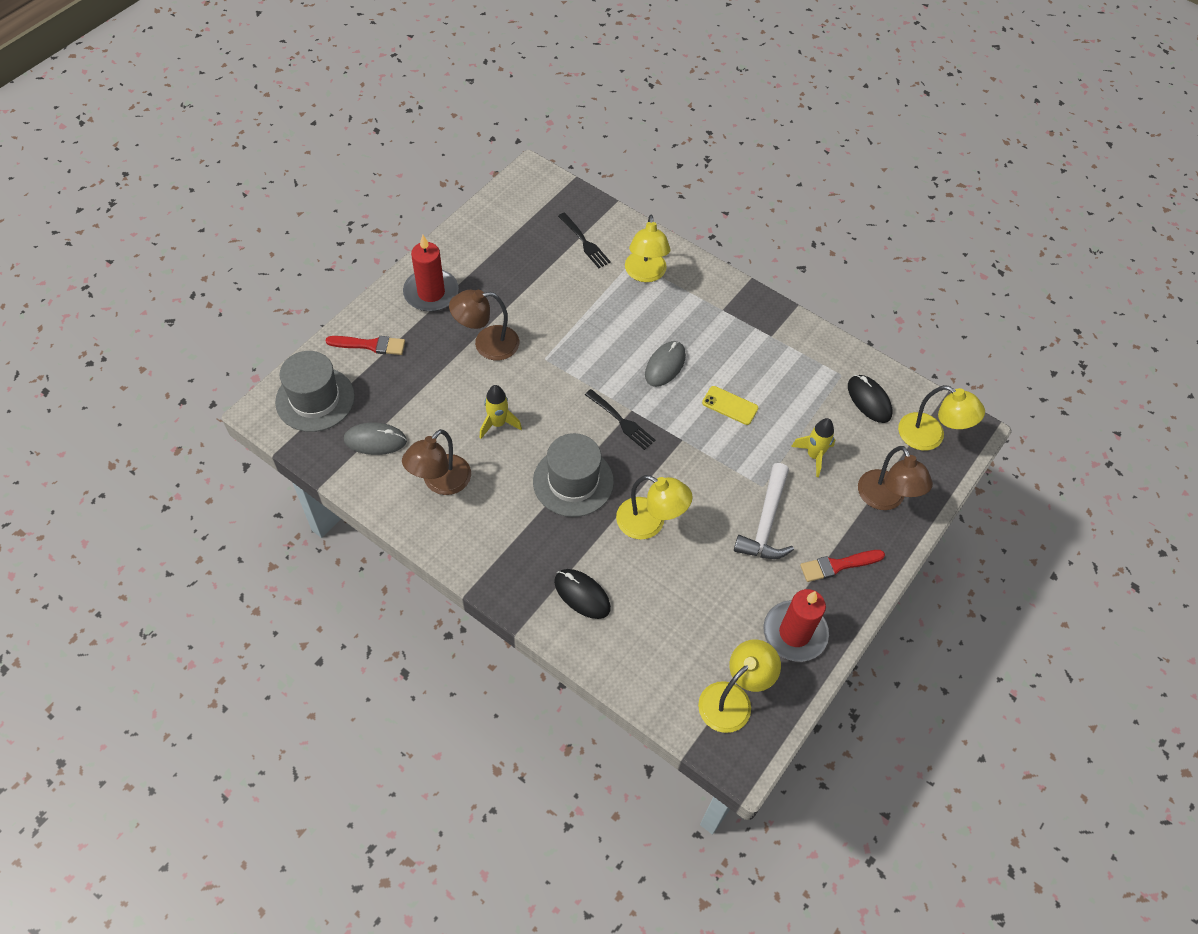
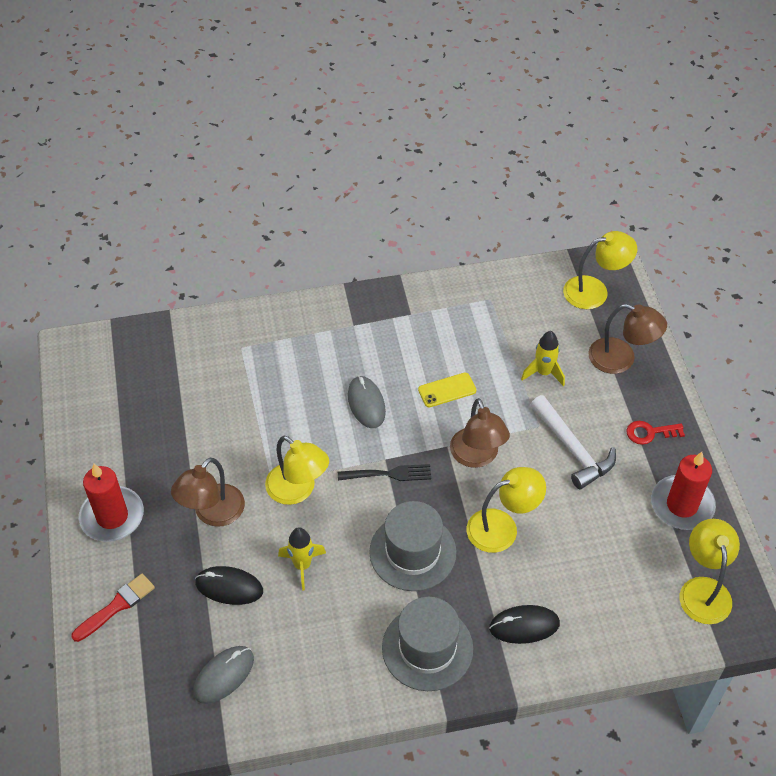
camera: 45 degrees left, 5 degrees down
grey hat [275,351,355,432] -> grey hat moved to [382,597,473,691]
brown lamp [402,429,471,495] -> brown lamp moved to [450,398,510,468]
black fork [558,213,611,268] -> none
yellow lamp [625,215,671,282] -> yellow lamp moved to [265,435,329,505]
red brush [800,550,885,582] -> red key [626,421,685,445]
black mouse [848,375,892,423] -> black mouse moved to [195,566,263,605]

